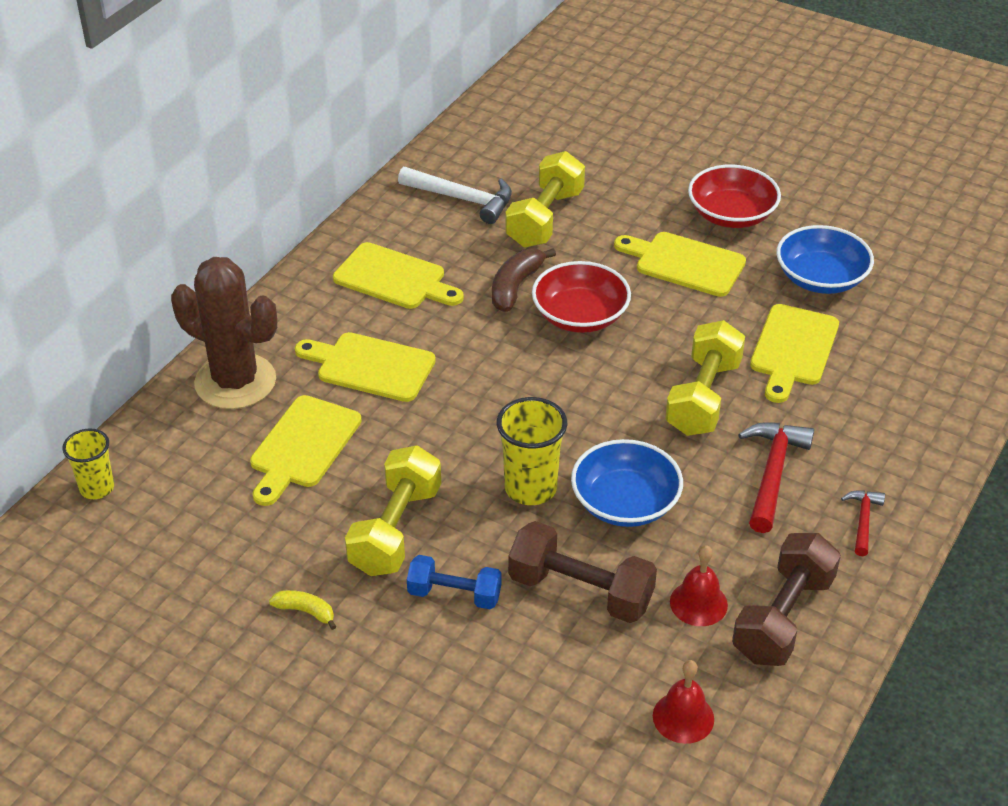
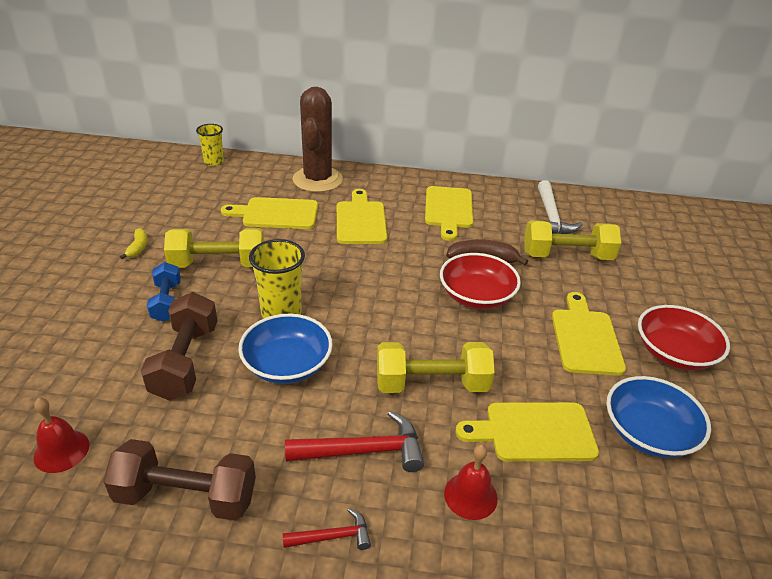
camera: 65 degrees right, 5 degrees down
red bell [670,545,728,626] -> red bell moved to [444,444,498,520]

